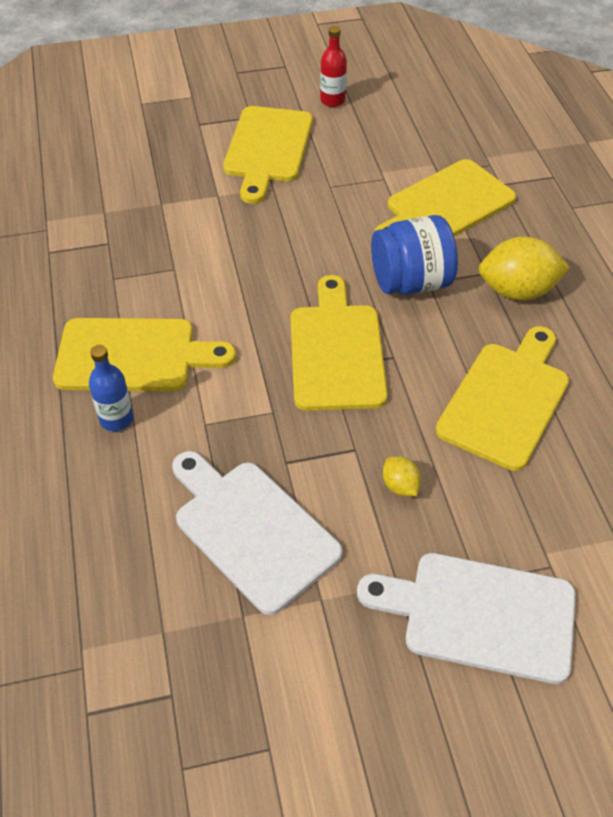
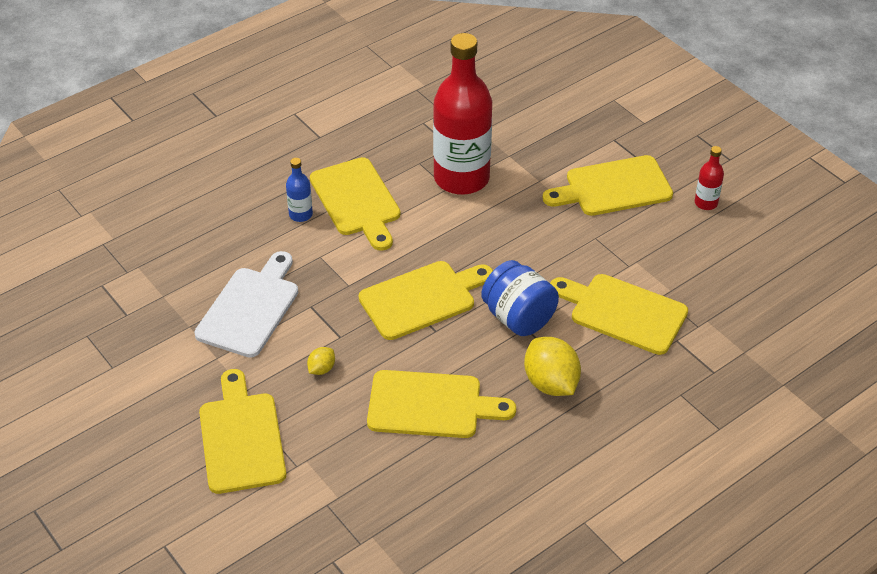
camera: 65 degrees right, 5 degrees down
white cutting board [357,553,576,684] -> yellow cutting board [199,369,286,494]
none -> red bottle [433,33,492,195]

